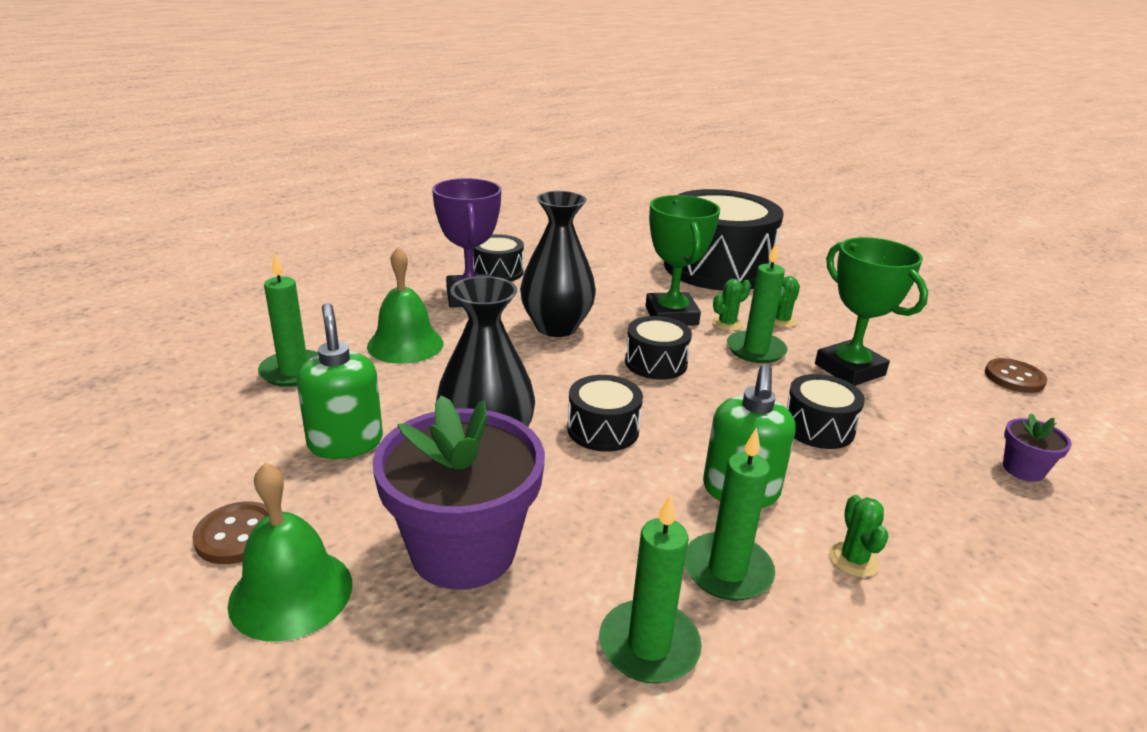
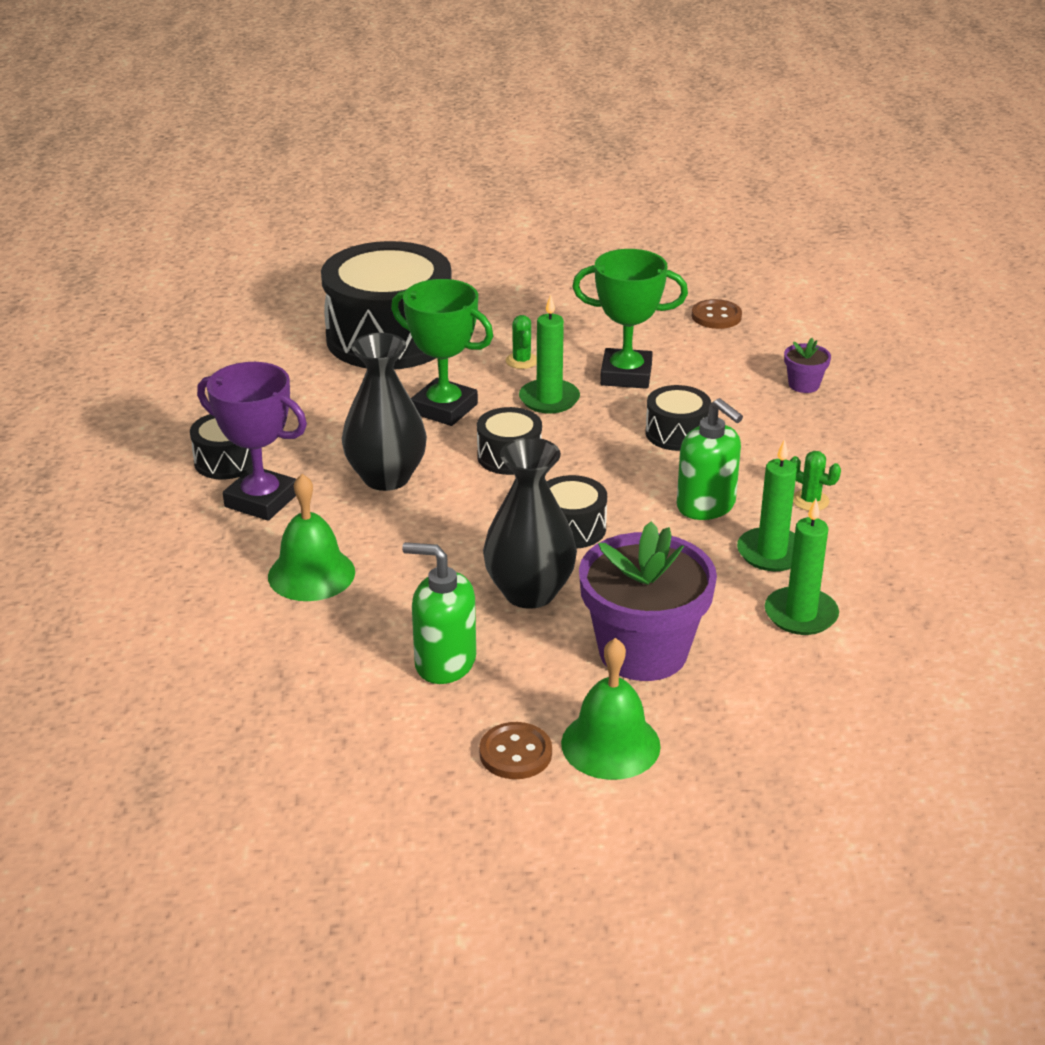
camera: 50 degrees left, 5 degrees up
green candle [258,254,319,387] -> none
green cactus [712,279,751,331] -> none

